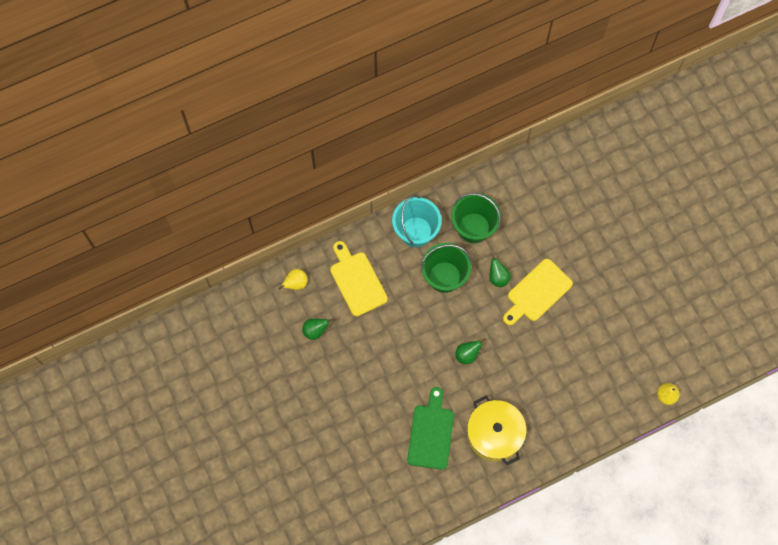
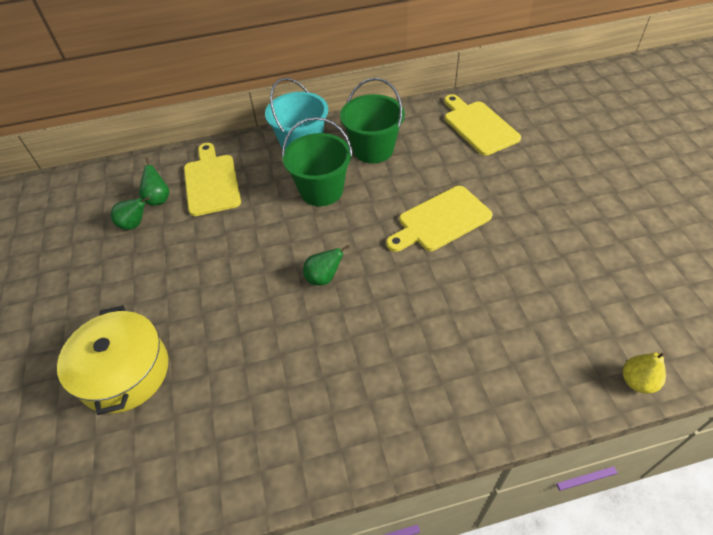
camera: 15 degrees right, 20 degrees down
yellow pear [279,269,308,290] -> none
green cutting board [407,387,454,470] -> none
yellow pot [467,396,527,465] -> yellow pot moved to [57,305,168,415]
green pear [489,253,511,287] -> green pear moved to [139,157,169,206]
none -> yellow cutting board [444,94,521,156]

